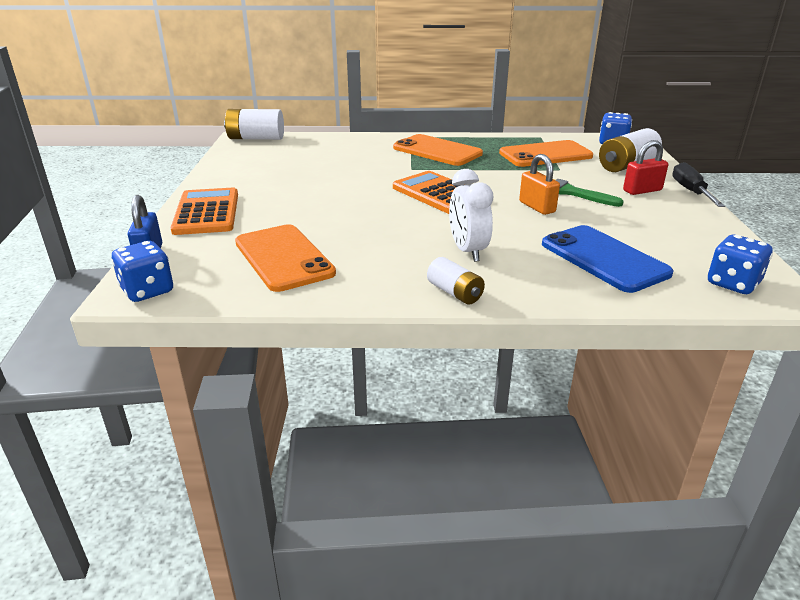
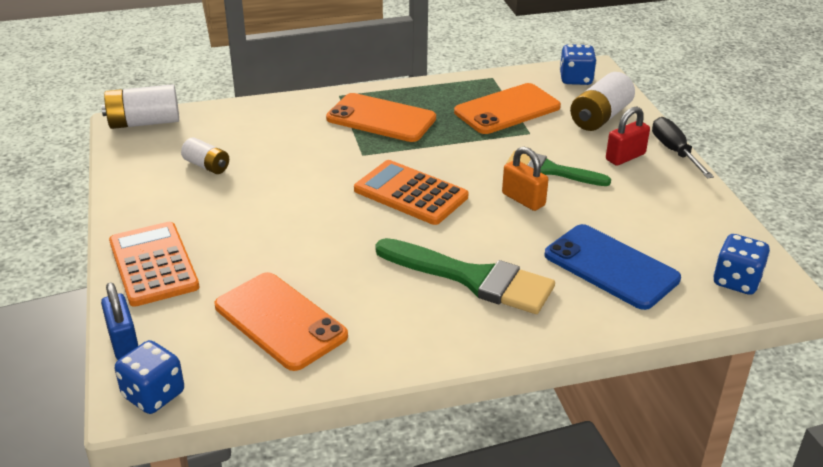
camera: 15 degrees left, 5 degrees up
white battery [427,257,485,304] -> white battery moved to [181,137,229,174]
white clock [449,169,494,262] -> green brush [375,238,555,314]

